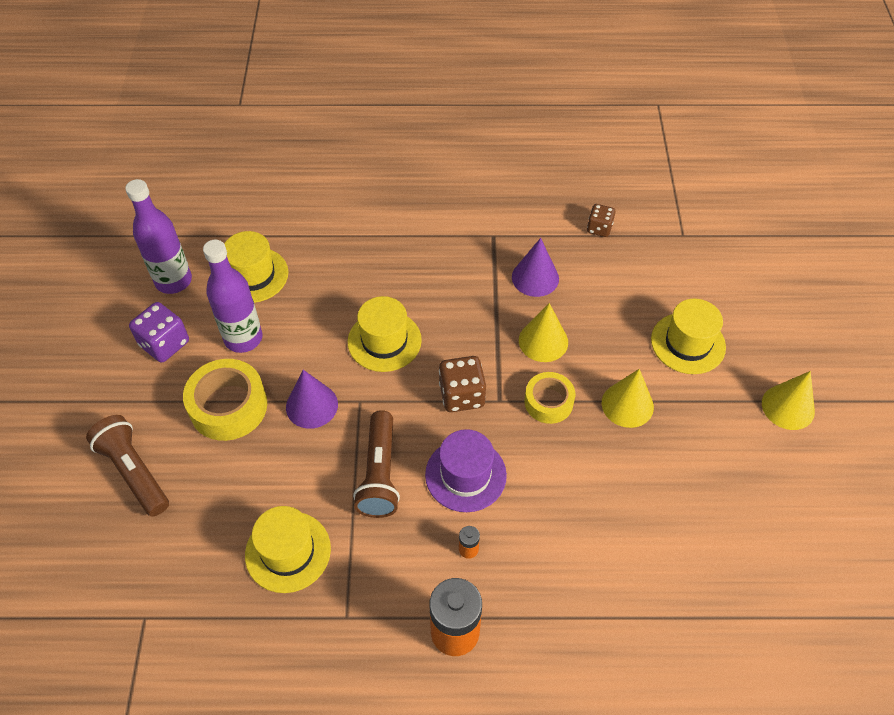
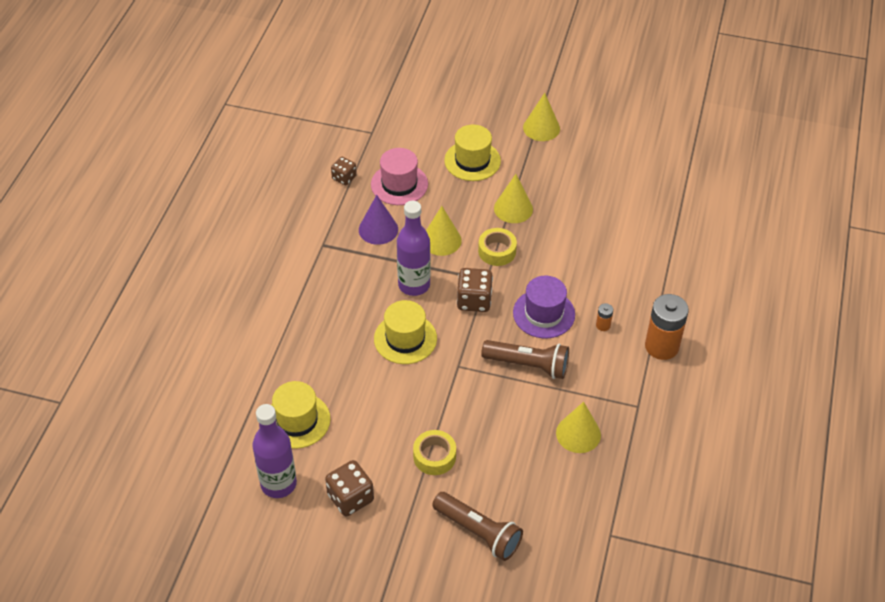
camera: 75 degrees left, 5 degrees down
brown flashlight [86,415,169,517] -> brown flashlight turned 120 degrees counterclockwise [432,492,523,561]
purple dice [129,302,189,362] -> brown dice [325,460,374,516]
yellow tape [183,359,267,441] -> yellow tape [413,430,456,475], size x0.64
purple bottle [203,240,262,353] -> purple bottle moved to [397,201,431,296]
yellow hat [245,506,331,593] -> yellow cone [556,402,601,453]
purple cone [286,370,338,429] -> none
none -> pink hat [371,148,428,205]

